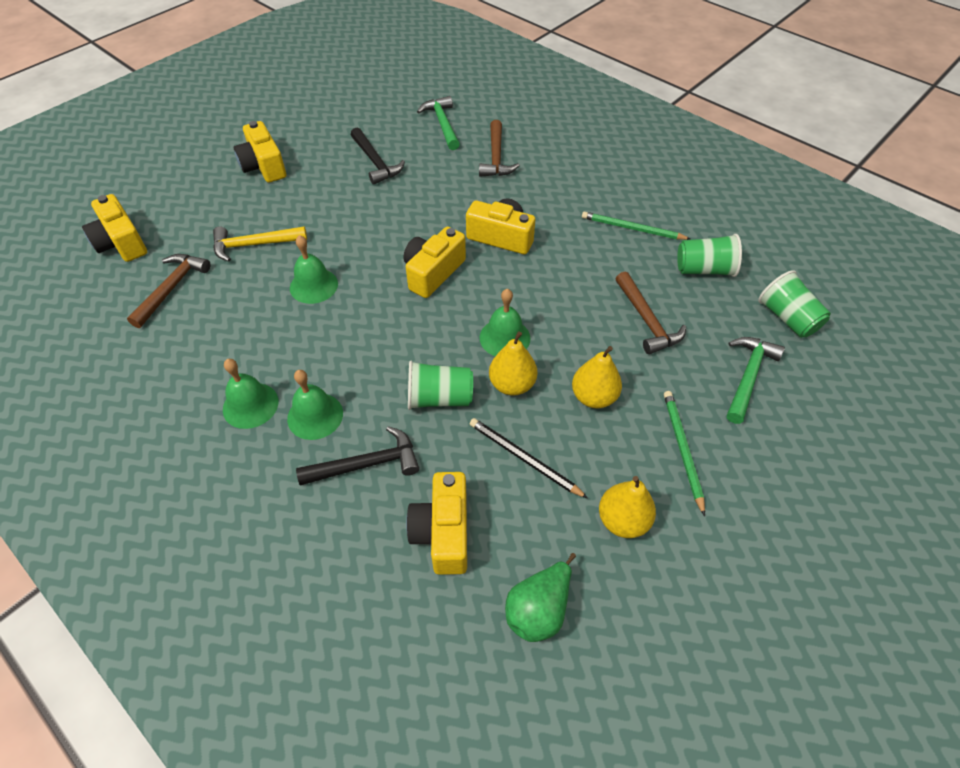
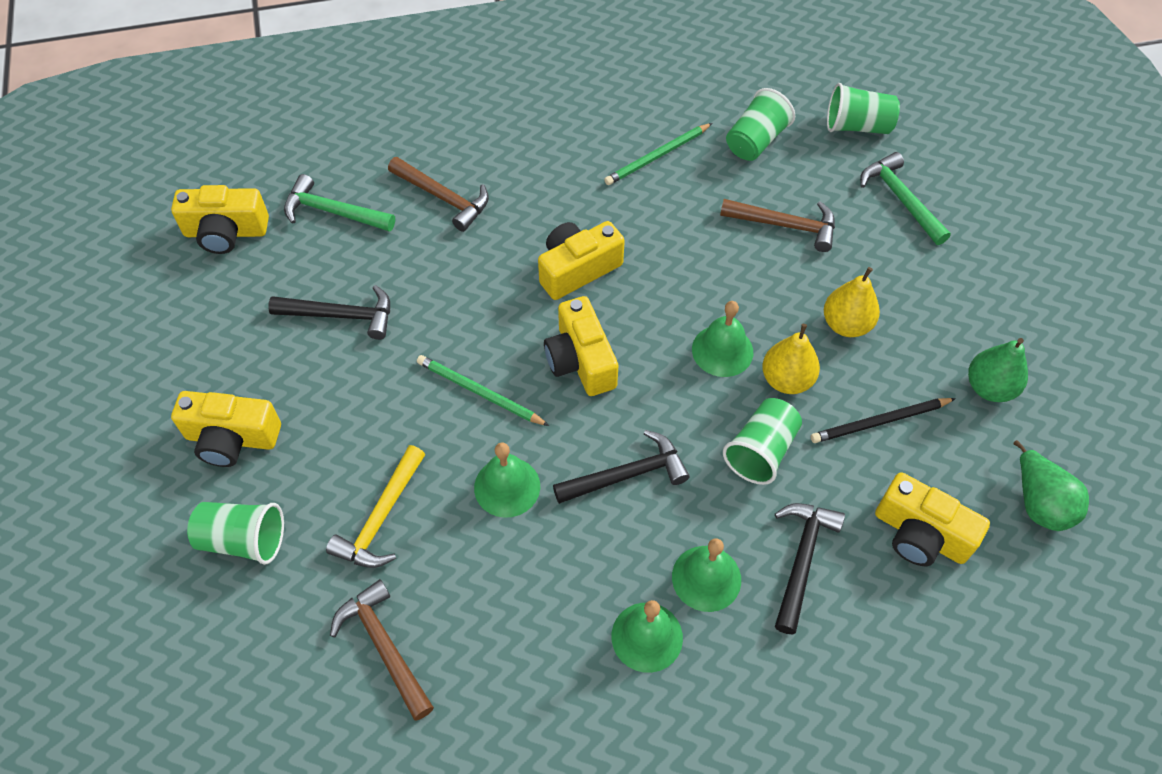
camera: 55 degrees left, 5 degrees up
yellow camera [82,194,147,262] -> yellow camera moved to [171,185,269,254]
yellow pear [599,476,656,538] -> green pear [968,338,1028,402]
green pencil [664,391,705,516] -> green pencil moved to [417,355,549,426]
none -> green cup [187,502,284,565]
none -> black hammer [553,430,690,504]

